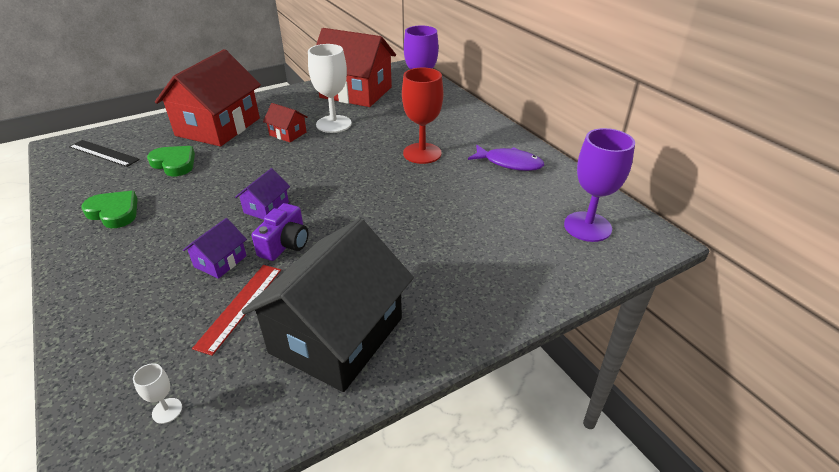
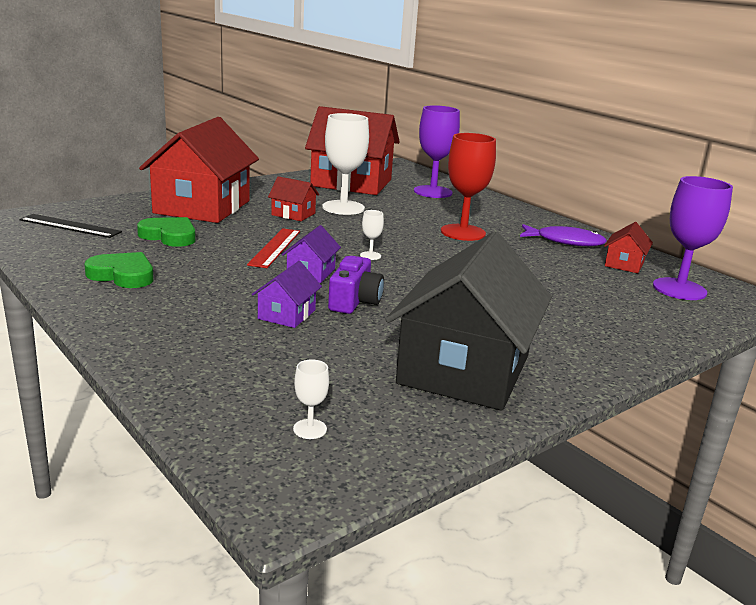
camera: 10 degrees left, 15 degrees down
red ruler [192,265,281,356] -> red ruler moved to [247,228,300,268]
none -> white goblet [360,210,384,260]
none -> red house [604,222,653,273]

